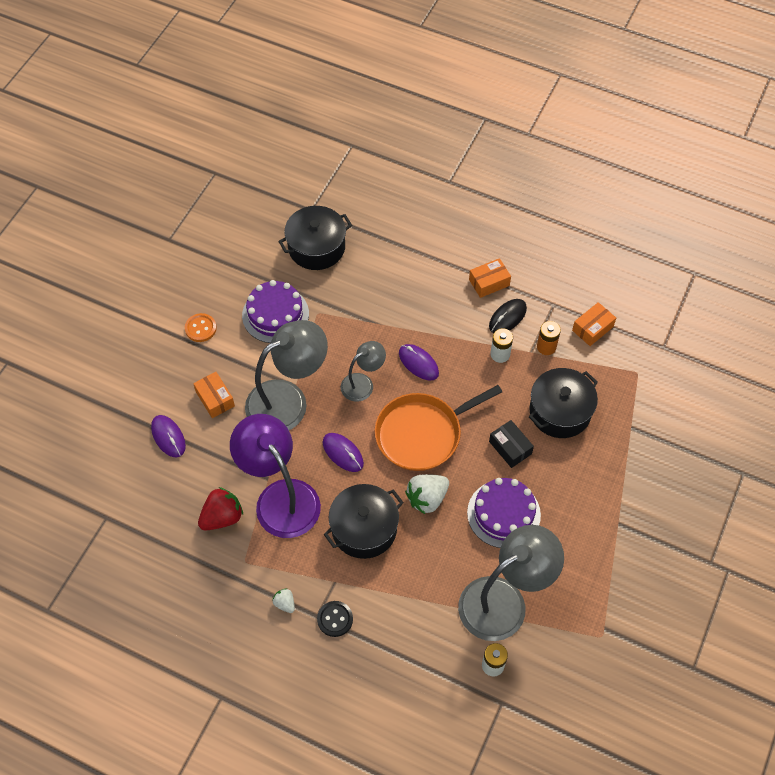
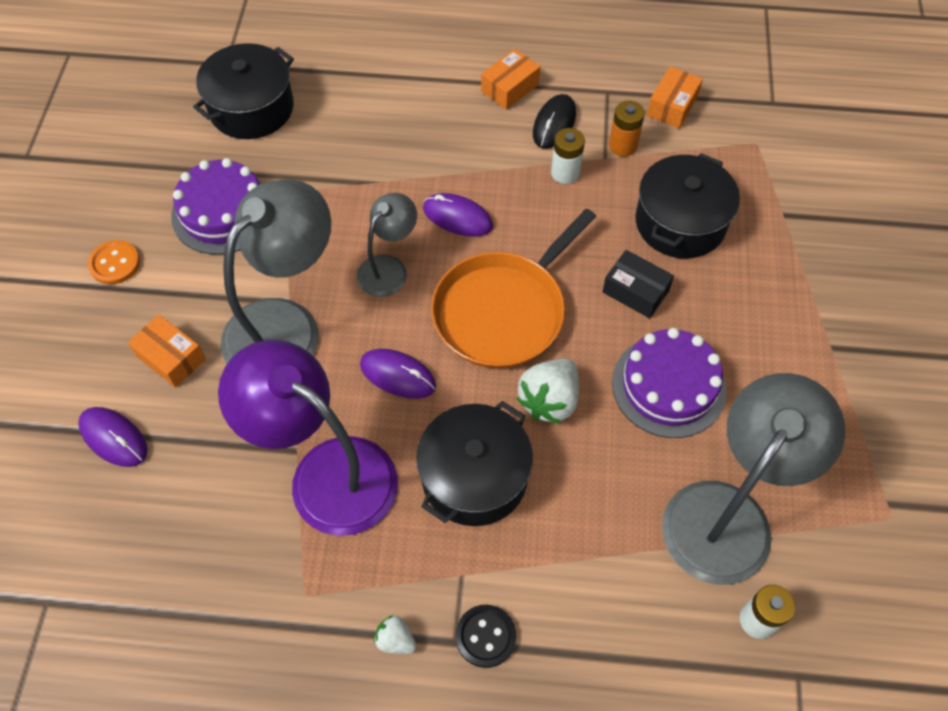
camera: 20 degrees left, 0 degrees up
red strawberry [198,487,243,530] -> none

